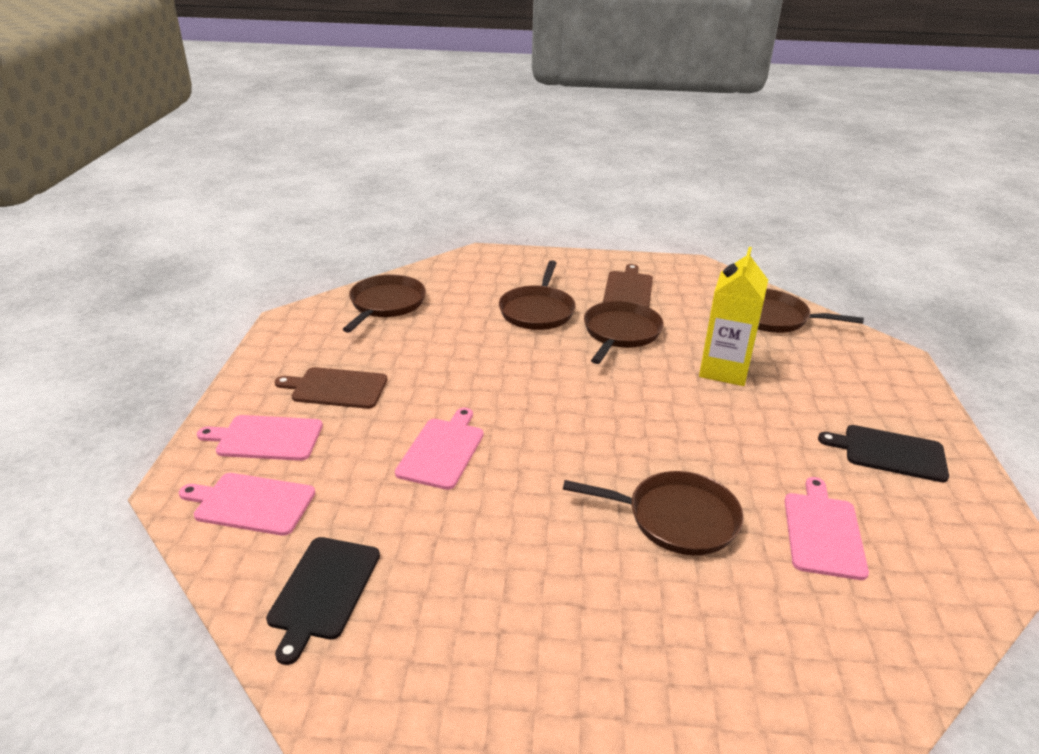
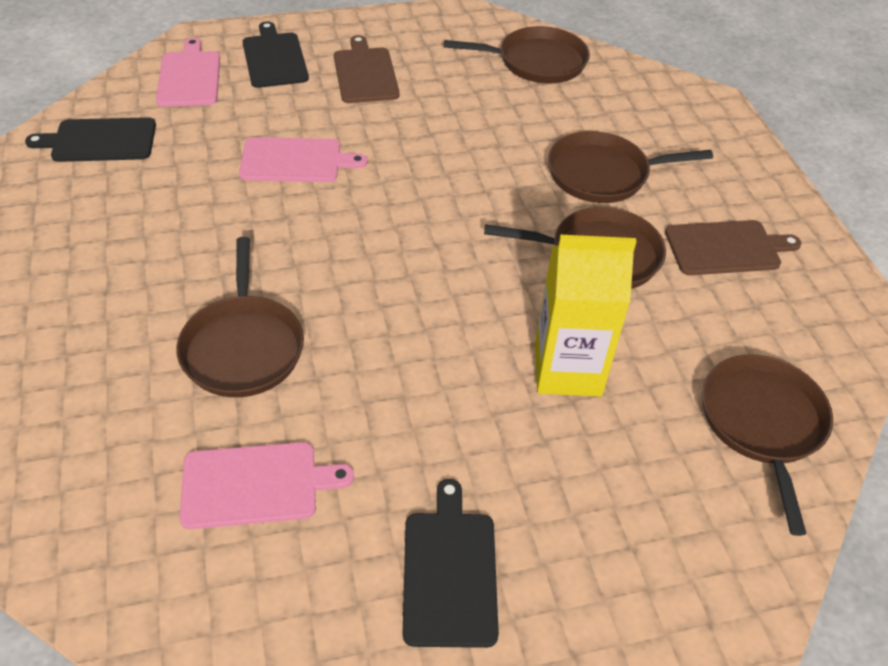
camera: 70 degrees right, 15 degrees up
pink cutting board [197,415,323,461] -> black cutting board [242,21,309,88]

